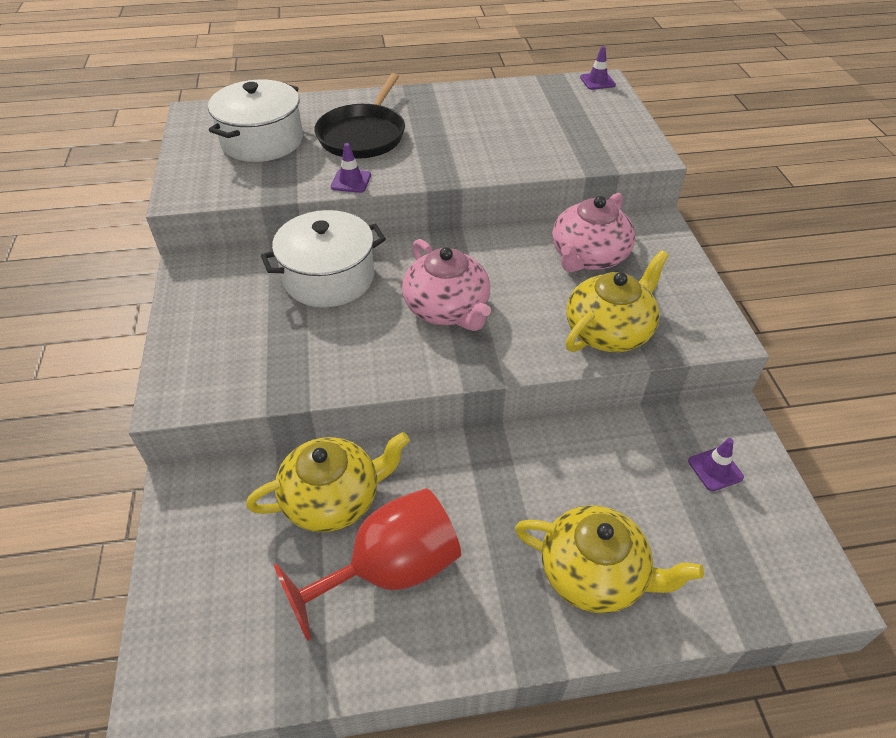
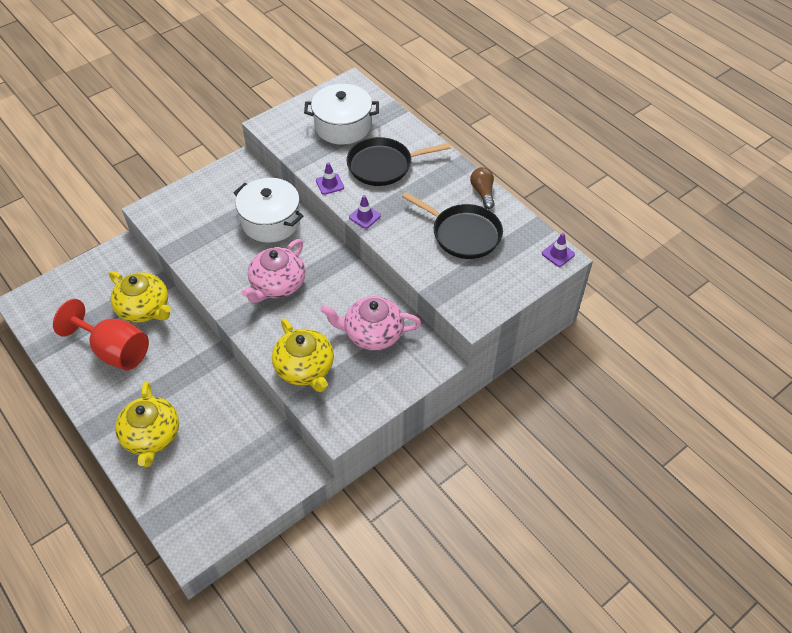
camera: 60 degrees right, 5 degrees up
yellow teapot [565,250,669,352] -> yellow teapot turned 45 degrees clockwise [272,318,334,392]
purple traffic cone [688,438,744,491] -> purple traffic cone moved to [349,195,381,229]
none -> black pan [402,192,503,259]
none -> brown light bulb [470,167,495,209]

